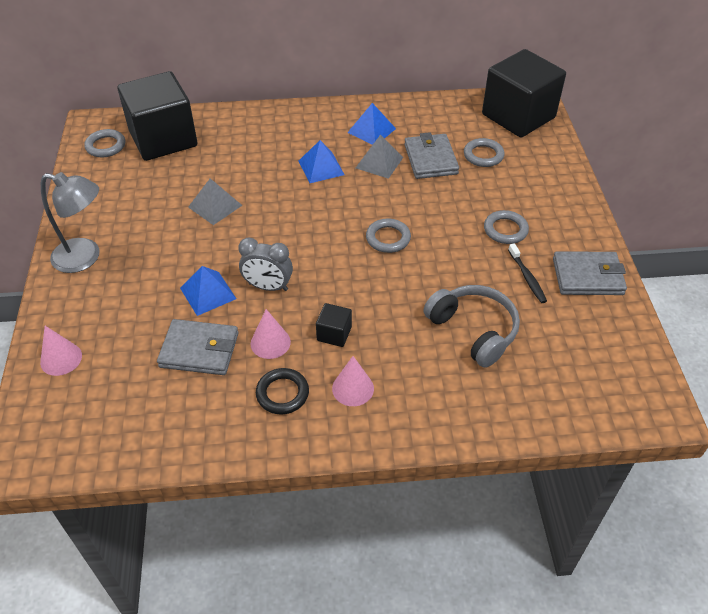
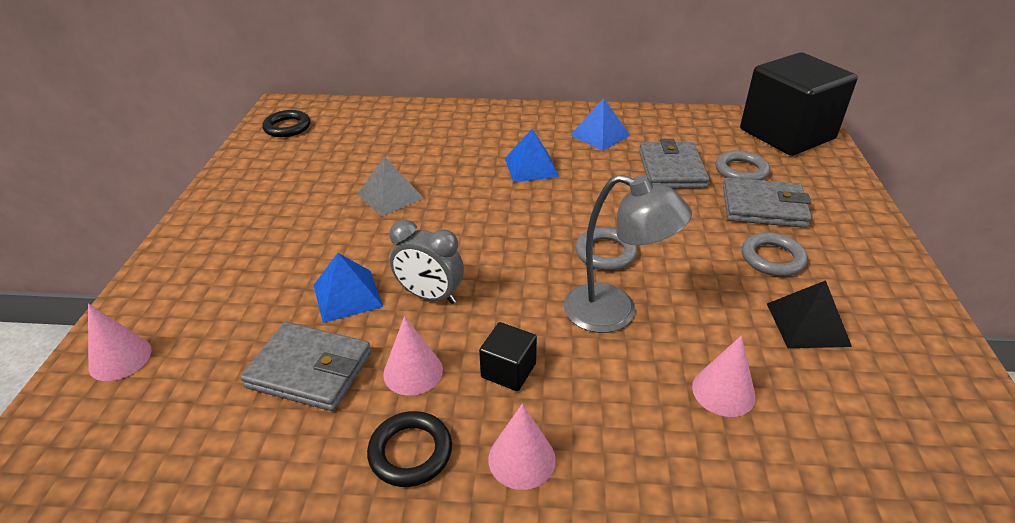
camera: 10 degrees right, 10 degrees down
grey lamp [41,172,100,273] -> grey lamp moved to [564,174,692,333]
grey ring [84,129,125,157] -> black ring [262,110,310,137]
black cube [118,71,197,161] -> none
grey pyramid [356,135,403,179] -> none
grey headphones [424,285,520,368] -> pink cone [692,336,756,417]
black toothbrush [508,243,547,303] -> black pyramid [767,280,852,348]
grey wallet [553,251,627,295] -> grey wallet moved to [723,178,812,228]

